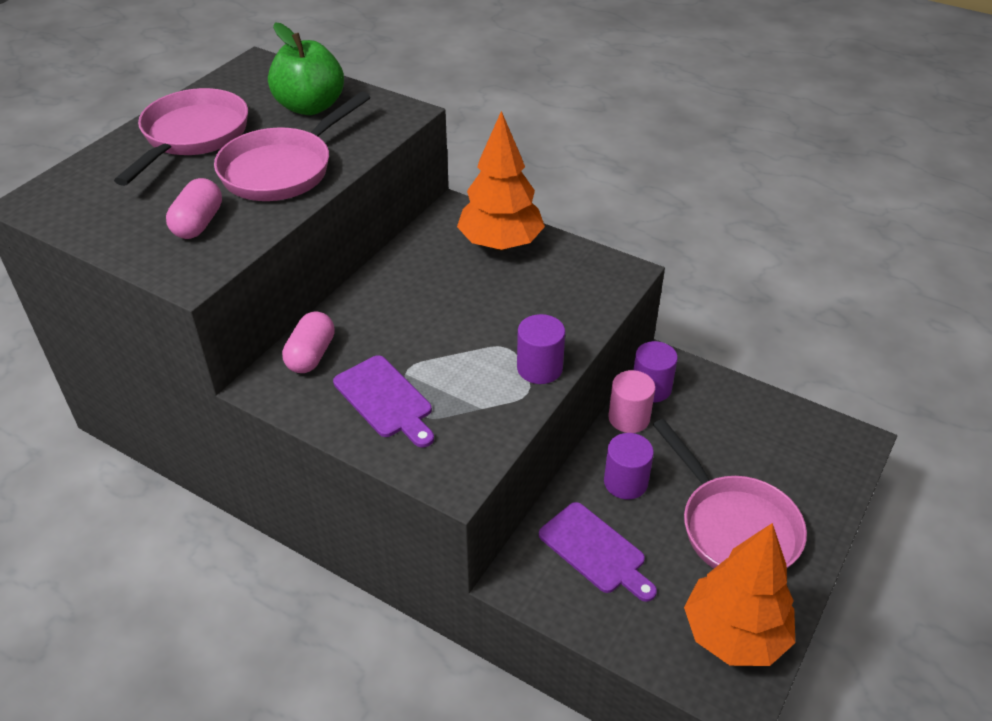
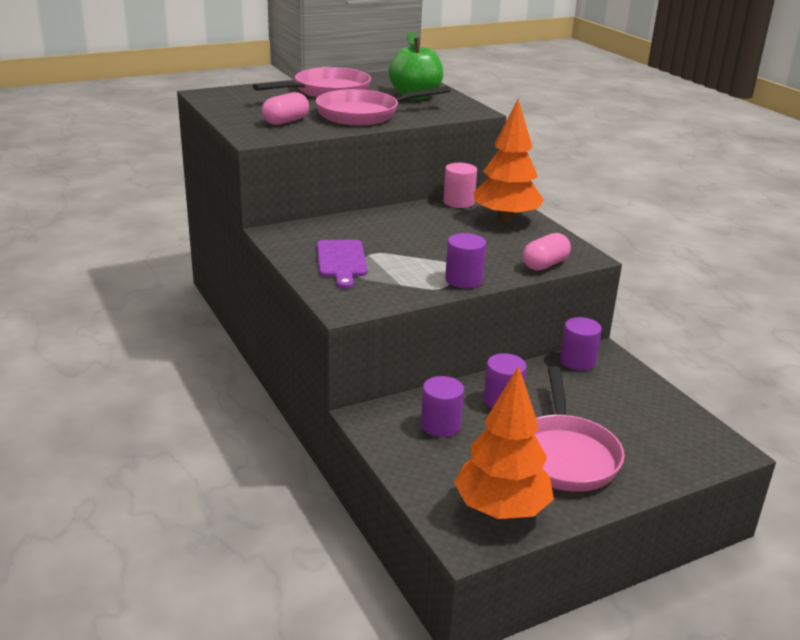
camera: 30 degrees right, 15 degrees down
pink capsule [282,311,335,373] -> pink capsule moved to [523,233,571,271]
purple cutting board [539,502,657,602] -> purple cylinder [421,376,464,437]
pink cylinder [608,370,655,433] -> pink cylinder moved to [443,163,477,208]

